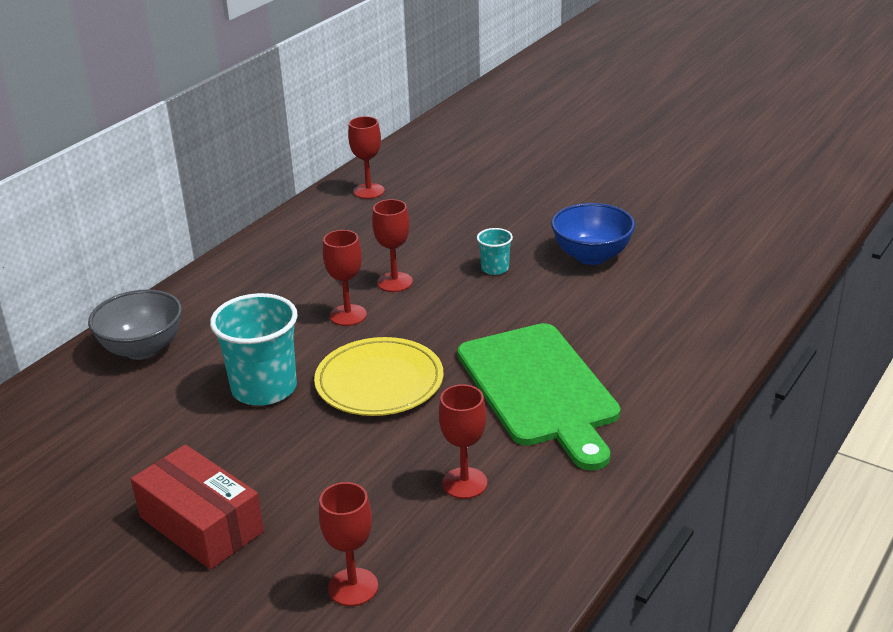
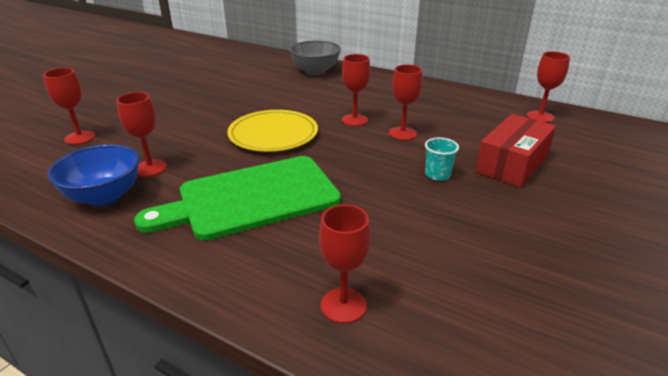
camera: 85 degrees right, 0 degrees up
red box [131,444,264,569] -> red box moved to [476,114,556,188]
turquoise cup [210,293,298,405] -> none
blue bowl [551,203,635,265] -> blue bowl moved to [48,144,140,206]
none -> red goblet [319,205,370,324]

